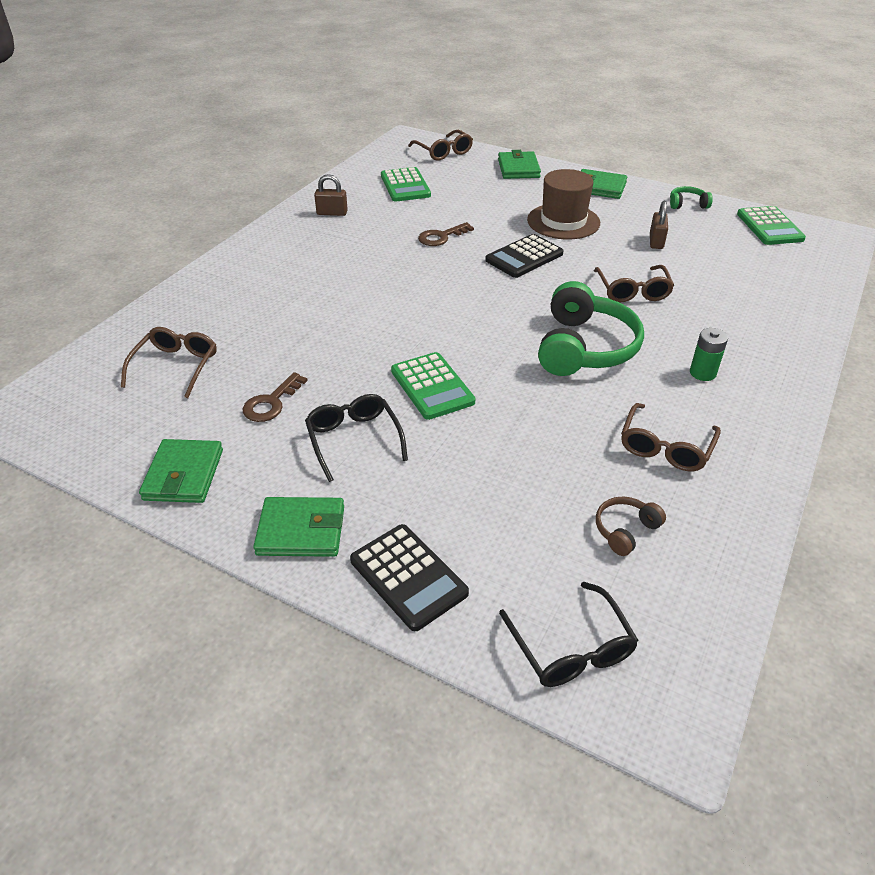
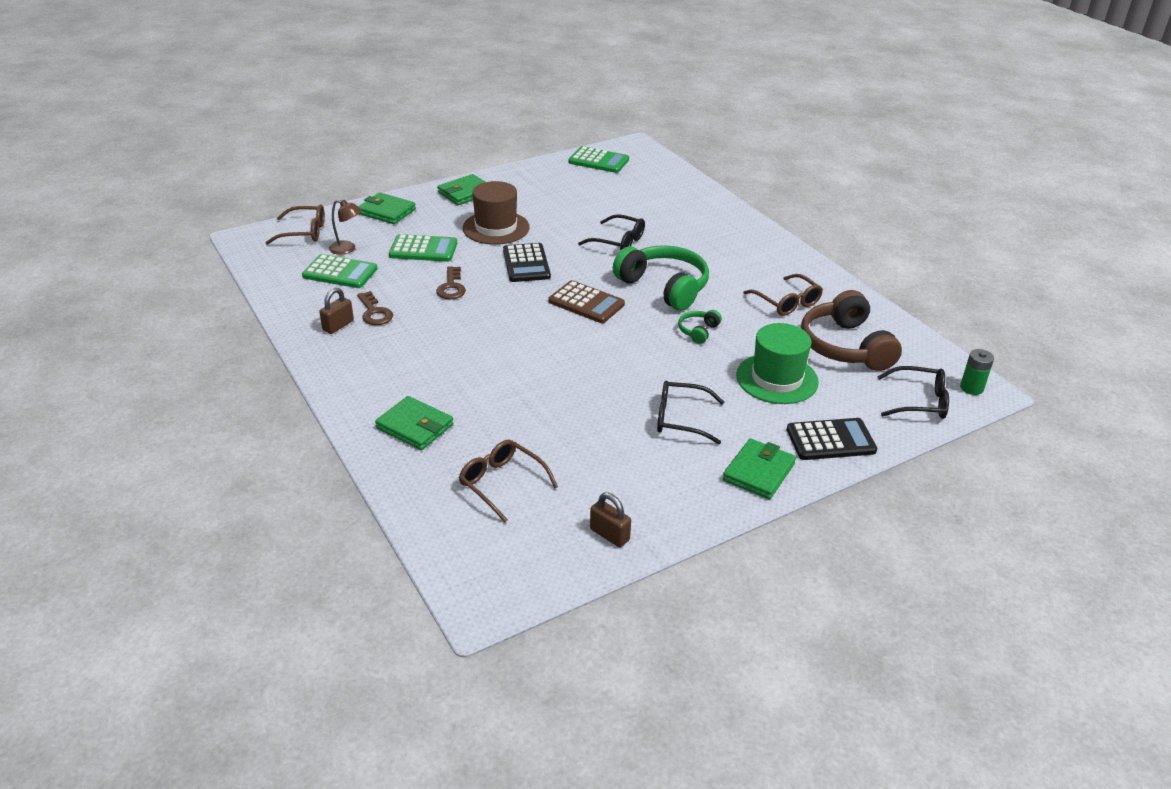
camera: 60 degrees left, 5 degrees down
green wallet [139,439,223,503] -> green wallet moved to [375,396,453,450]
brown key [243,372,308,422] -> brown key moved to [357,291,393,325]
green calculator [391,352,475,420] -> green calculator moved to [389,234,457,262]
brown glasses [594,265,674,303] -> black glasses [578,214,645,250]
brown headphones [596,496,666,556] -> brown headphones [801,290,902,371], size x2.20
brown padlock [650,201,668,249] -> brown padlock moved to [590,492,631,547]
green headphones [670,186,713,209] -> green headphones moved to [678,310,722,344]
green battery [690,328,728,381] -> green battery moved to [960,349,994,395]
none -> brown lamp [329,200,362,255]
none -> brown calculator [548,280,625,323]
none -> green hat [736,323,819,404]

